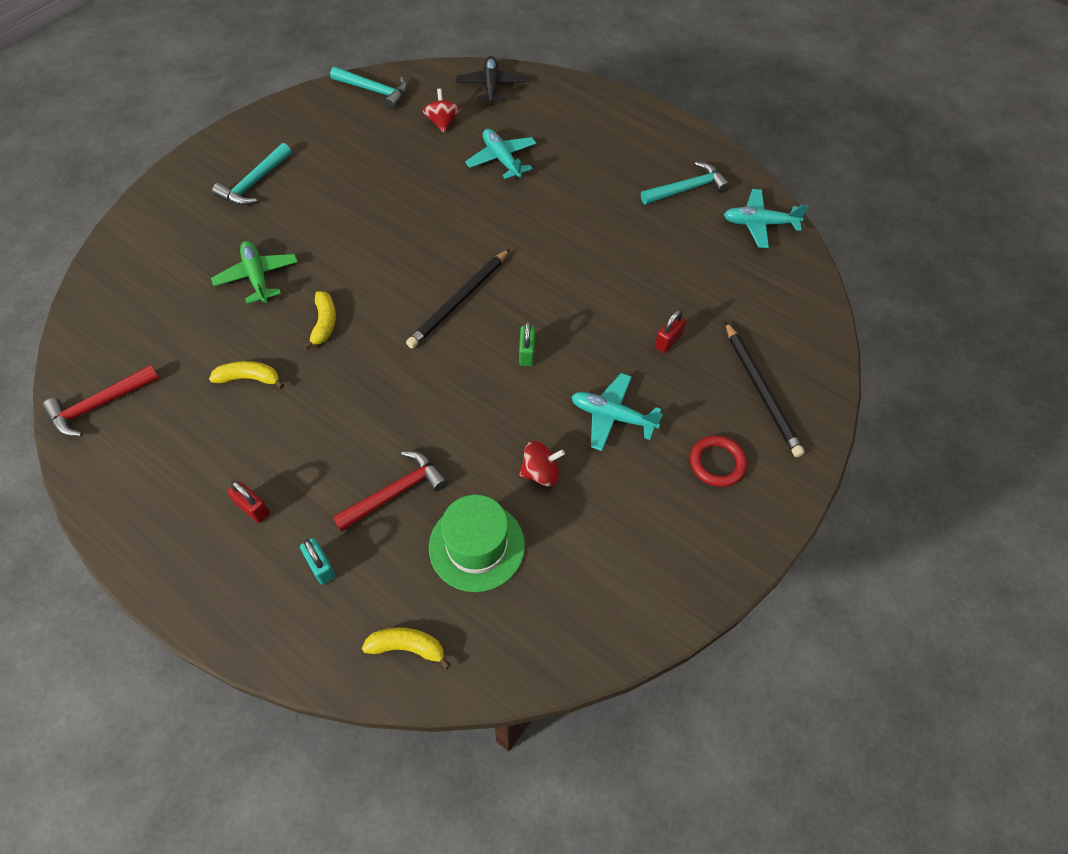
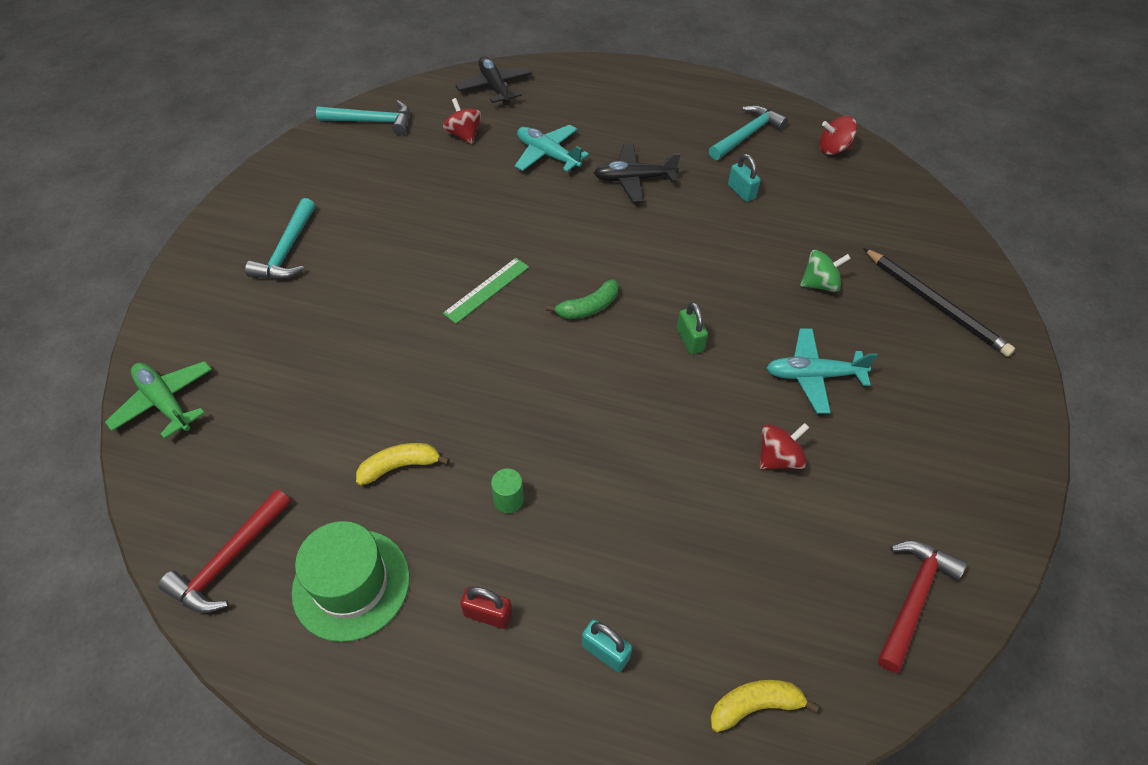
camera: 20 degrees left, 5 degrees down
green plane [211,241,298,304] -> green plane moved to [105,361,212,439]
yellow banana [303,292,336,350] -> none
red hammer [333,451,448,532] -> red hammer moved to [878,540,967,673]
black pencil [406,249,510,348] -> green banana [546,279,619,319]
green hat [429,495,525,592] -> green hat moved to [292,521,410,642]
red padlock [655,310,686,353] -> green spinning top [800,250,851,292]
red ring [690,435,747,487] -> none
turquoise plane [724,189,808,248] -> red spinning top [819,116,857,155]
none -> green ruler [443,258,529,324]
none -> green cylinder [491,469,524,513]
none -> black plane [594,144,681,203]
none -> turquoise padlock [728,154,761,202]

